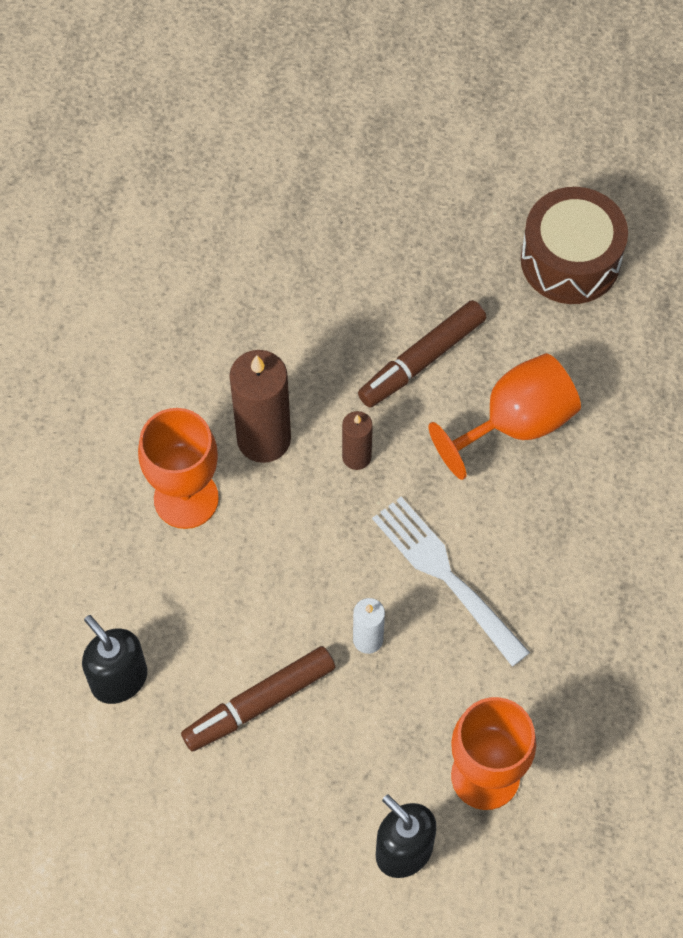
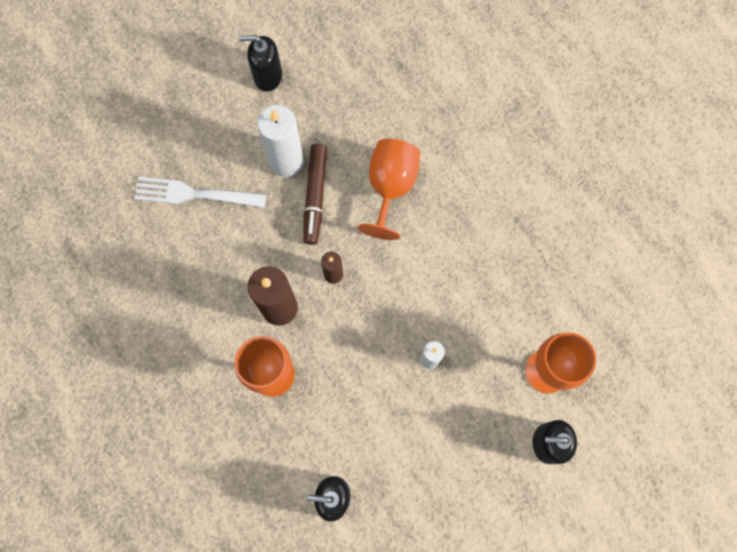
camera: 45 degrees left, 10 degrees up
brown marker [181,646,336,752] -> none
white fork [372,497,530,667] -> white fork moved to [134,177,267,208]
brown drum [521,187,628,304] -> none
none -> black soap dispenser [239,35,282,92]
none -> white candle [257,105,304,177]

